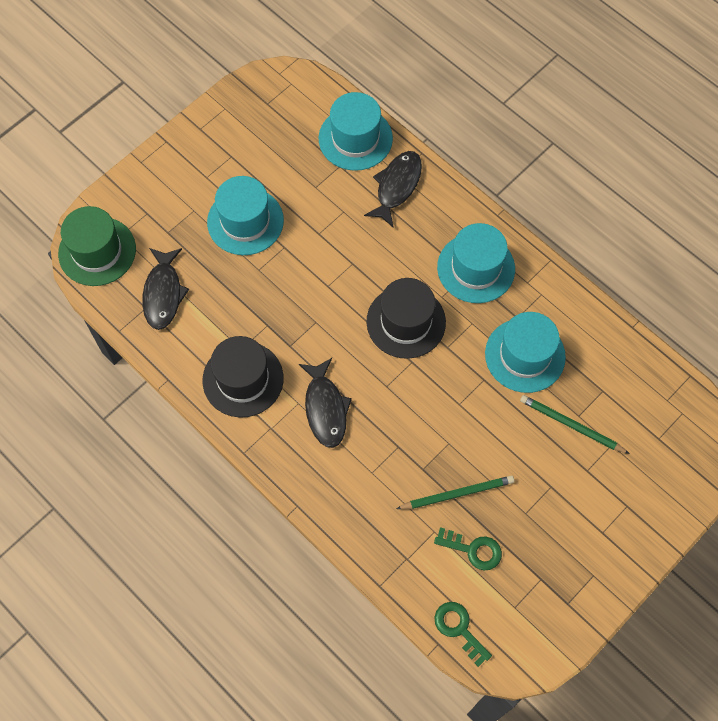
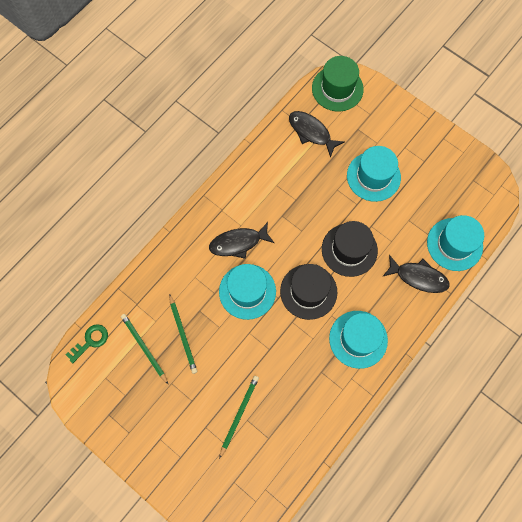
camera: 85 degrees right, 5 degrees up
black fish [142,248,189,330] -> black fish turned 45 degrees clockwise [289,111,344,158]
black hat [202,336,284,417] -> black hat moved to [322,221,378,277]
green key [434,527,502,570] -> green pencil [121,314,168,384]
turquoise hat [485,312,566,393] -> turquoise hat moved to [219,264,276,320]

